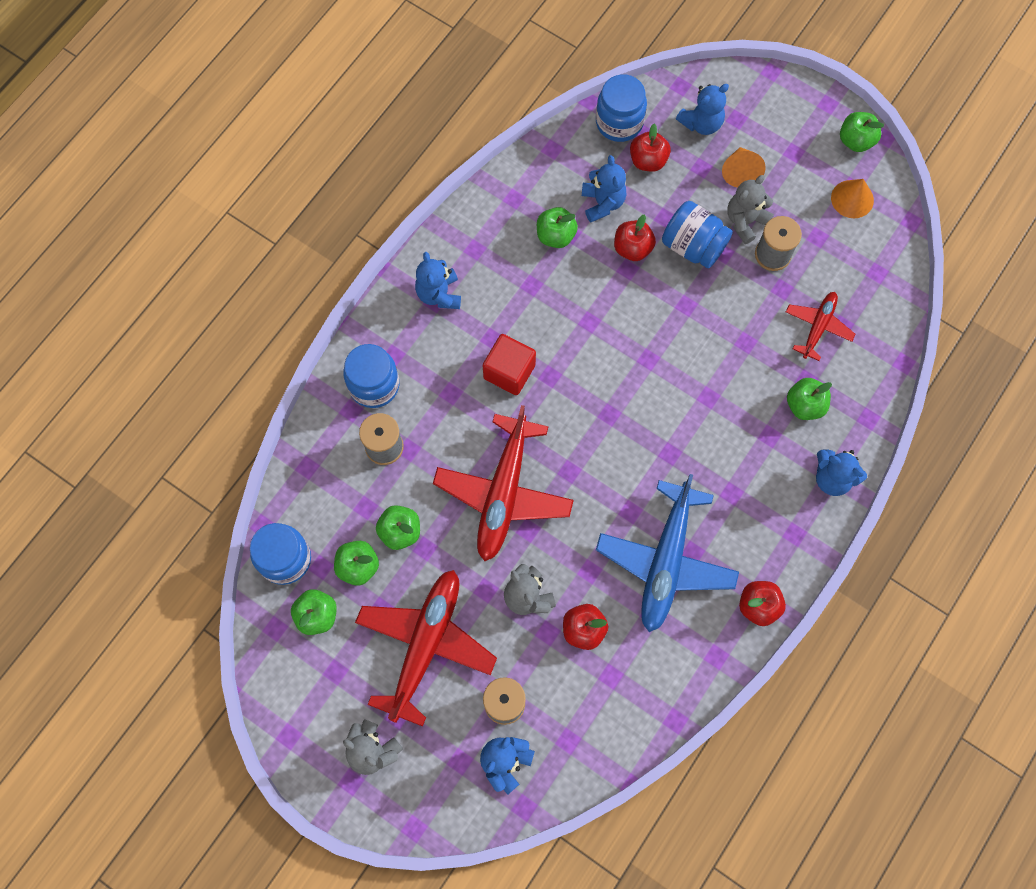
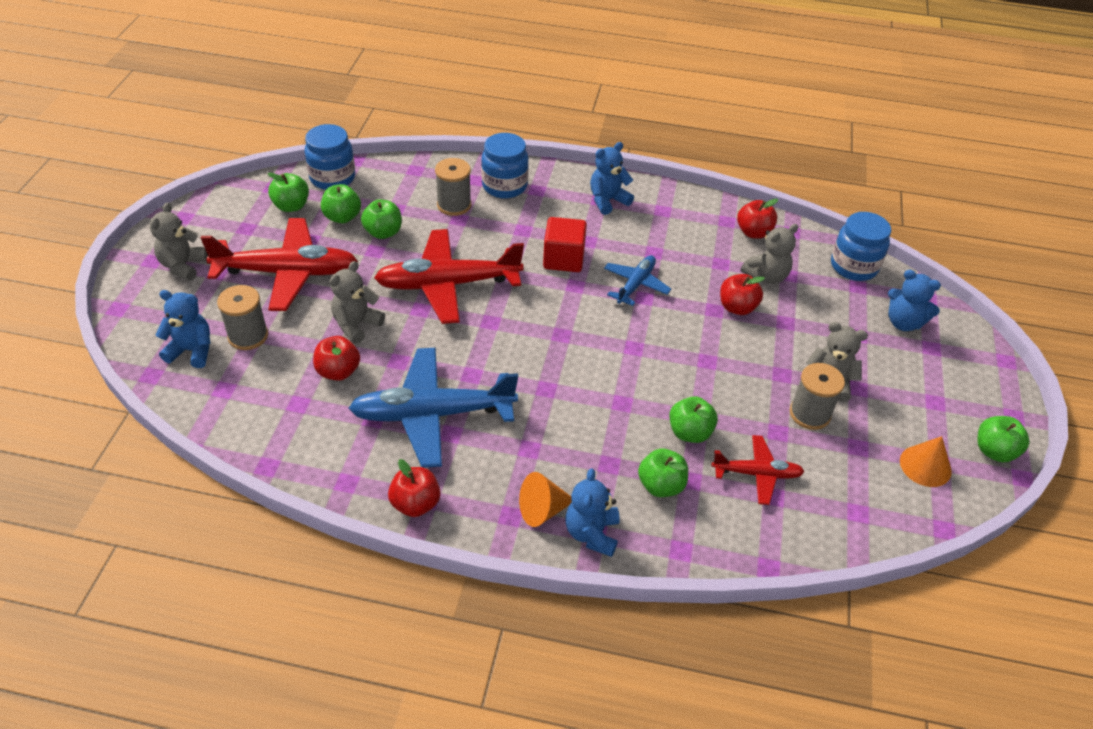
camera: 65 degrees right, 25 degrees down
green apple [537,207,578,248] -> green apple moved to [669,396,718,443]
blue teddy bear [582,155,627,223] -> grey teddy bear [741,224,798,284]
red apple [630,124,671,172] -> red apple moved to [737,199,778,239]
blue jar [662,201,733,268] -> none
orange cone [722,147,766,188] -> orange cone moved to [519,472,572,527]
none -> blue plane [604,255,671,306]

